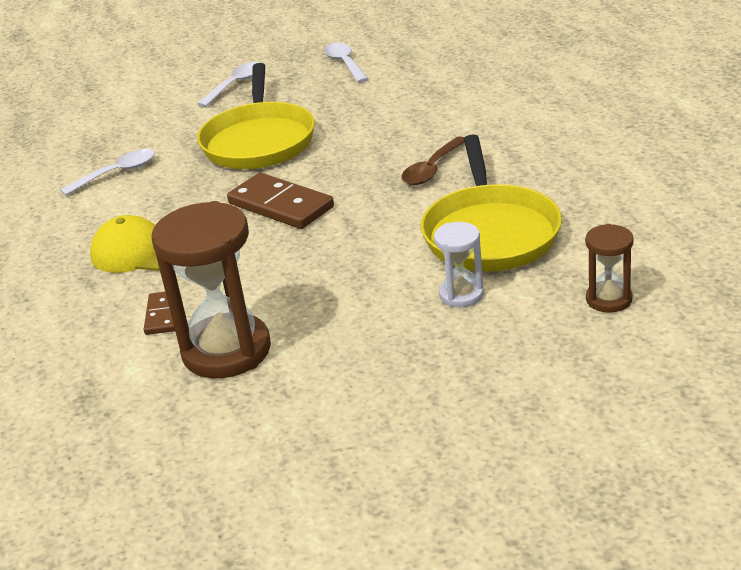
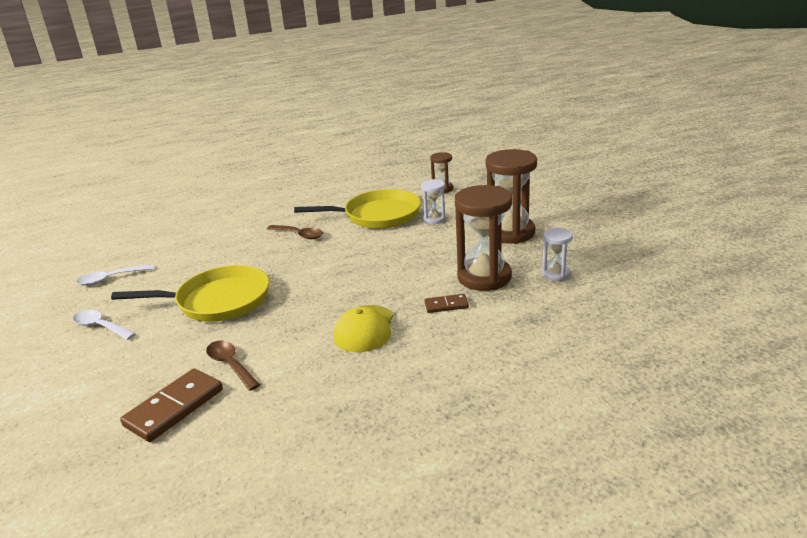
camera: 95 degrees left, 5 degrees down
white spoon [60,149,155,196] -> brown spoon [206,340,260,391]
brown domino [227,173,334,229] -> brown domino moved to [120,369,223,442]
none -> brown hourglass [486,149,537,244]
none -> white hourglass [542,228,573,281]

